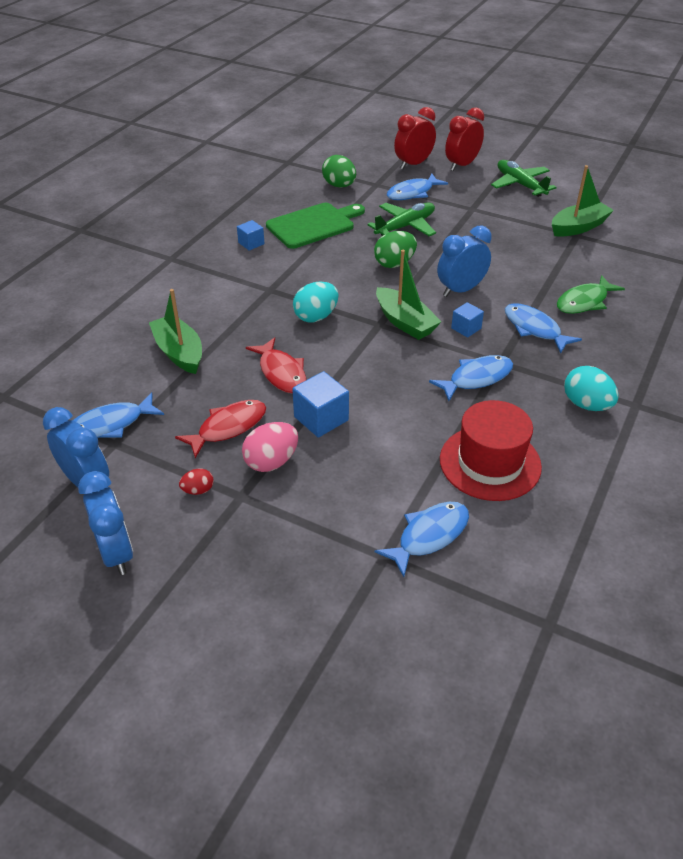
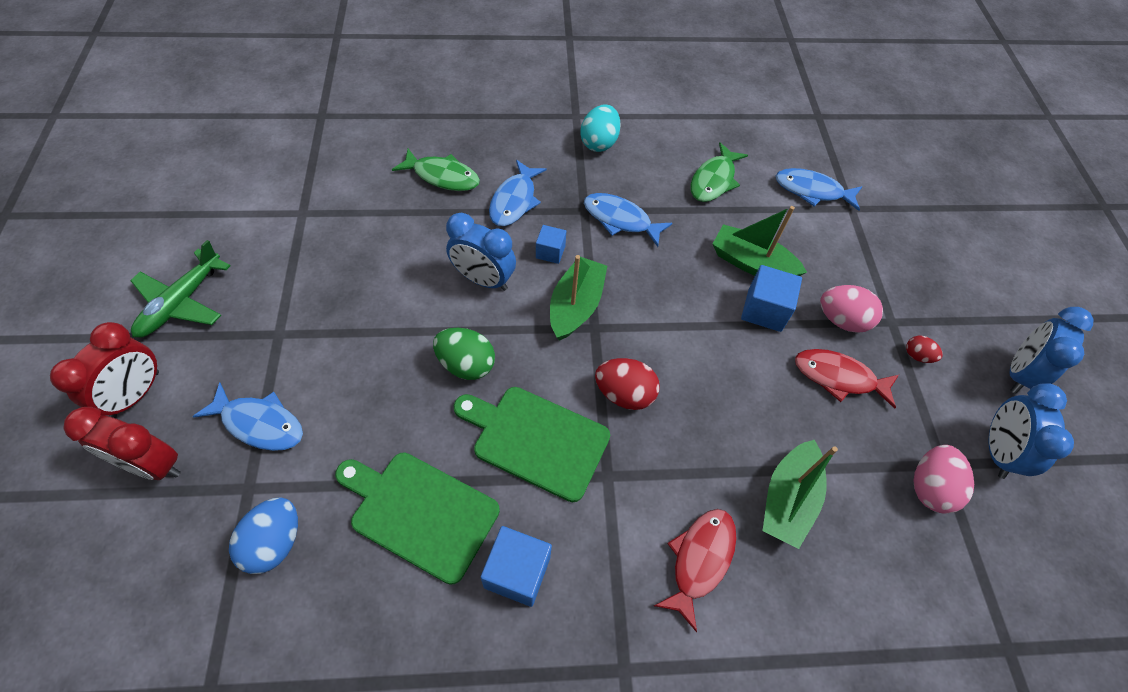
camera: 125 degrees left, 15 degrees up
blue fish [73,392,164,438] -> pink egg [914,445,974,514]
blue cube [237,220,265,251] -> blue cube [481,526,552,607], size x1.62
red fish [246,337,306,394] -> red fish moved to [654,509,737,632]
turquoise egg [293,282,339,322] -> red egg [595,358,660,410]
green egg [322,155,356,188] -> blue egg [229,497,298,574]
green plane [367,203,436,237] -> none
red hat [440,400,542,501] -> green fish [690,142,748,202]
red clock [445,107,484,171] -> red clock turned 75 degrees counterclockwise [50,322,159,418]
green boat [552,165,614,237] -> green boat moved to [713,206,807,276]
none -> green cutting board [454,387,610,502]

